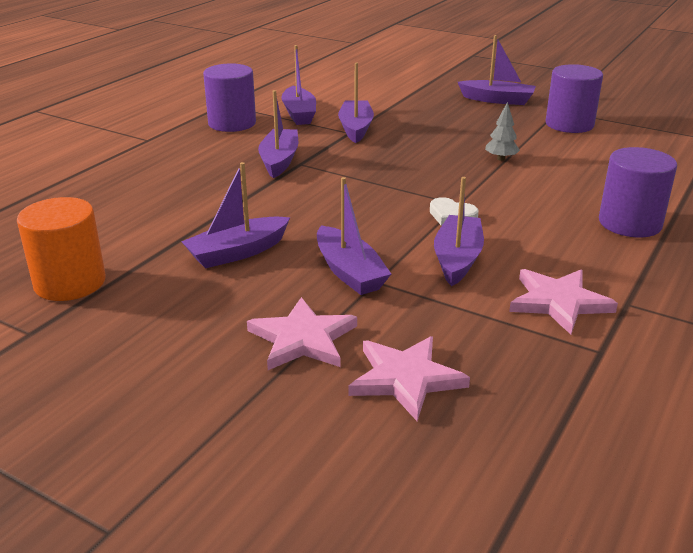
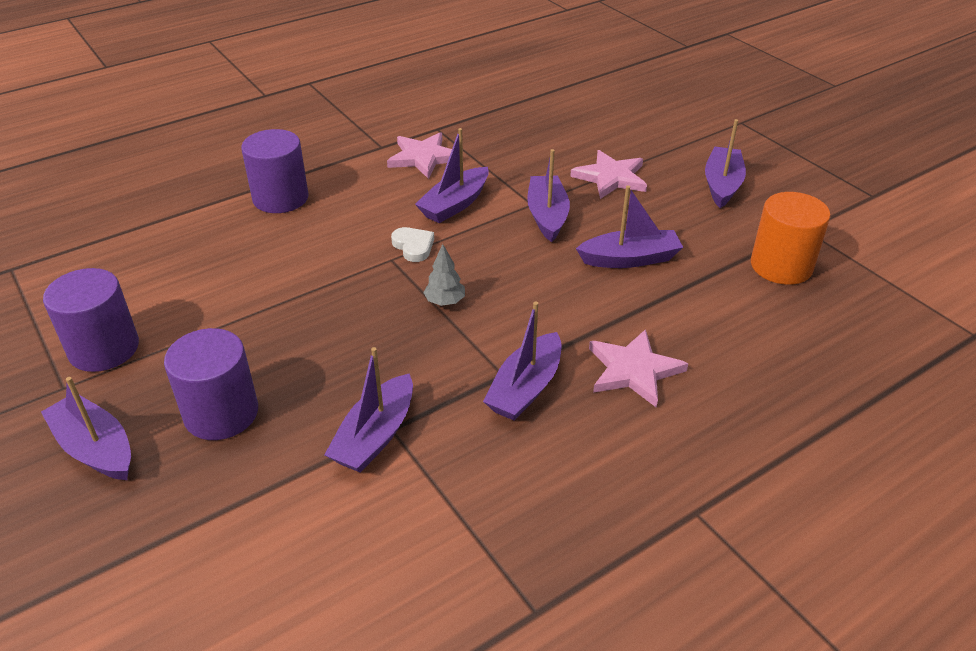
camera: 155 degrees left, 10 degrees up
purple cylinder [203,63,256,132] -> purple cylinder moved to [164,328,258,440]
purple boat [281,45,316,125] -> purple boat moved to [705,119,746,208]
pink star [349,336,470,421] -> pink star moved to [589,329,688,408]
grey tree [485,102,520,161] -> grey tree moved to [423,244,465,306]

